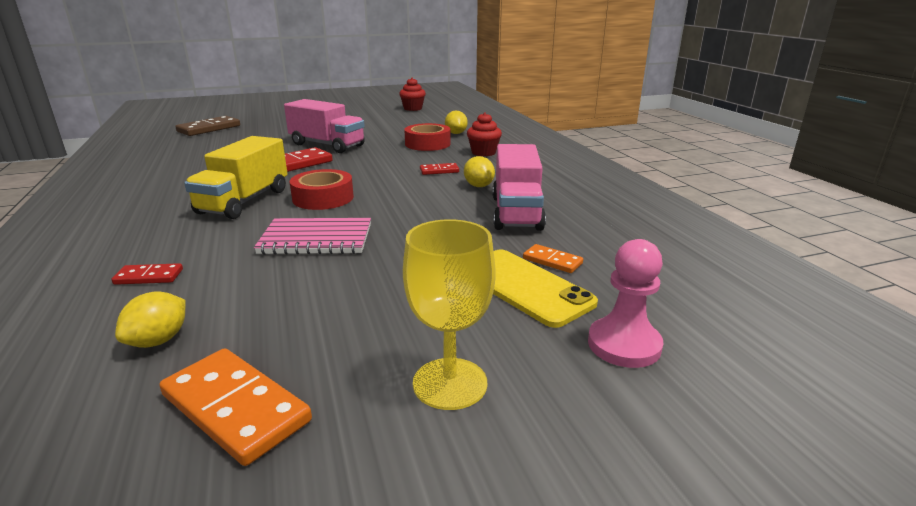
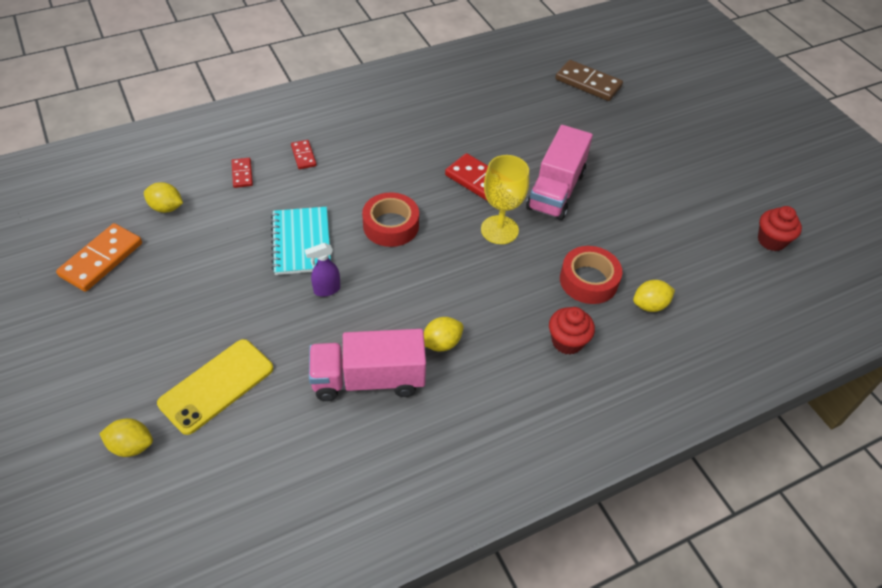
camera: 80 degrees right, 25 degrees up
yellow truck [184,136,288,219] -> none
pink notebook [254,218,371,255] -> turquoise notebook [271,207,331,275]
yellow goblet [403,219,496,410] -> yellow goblet moved to [481,155,529,244]
red domino [420,163,459,175] -> red domino moved to [291,140,317,169]
orange domino [523,244,583,273] -> none
pink pawn [588,239,663,368] -> yellow lemon [99,418,153,457]
none -> purple spray bottle [305,243,340,297]

